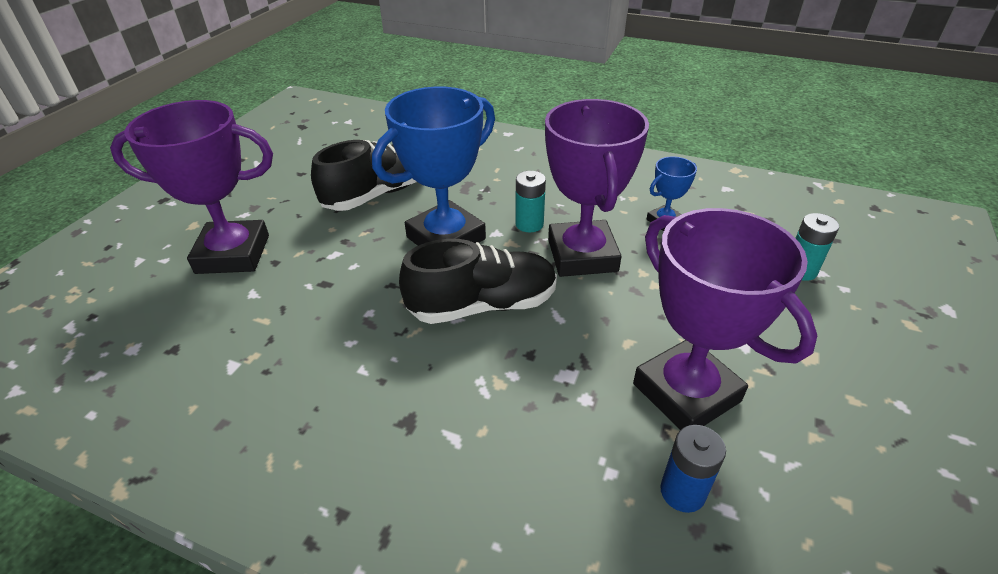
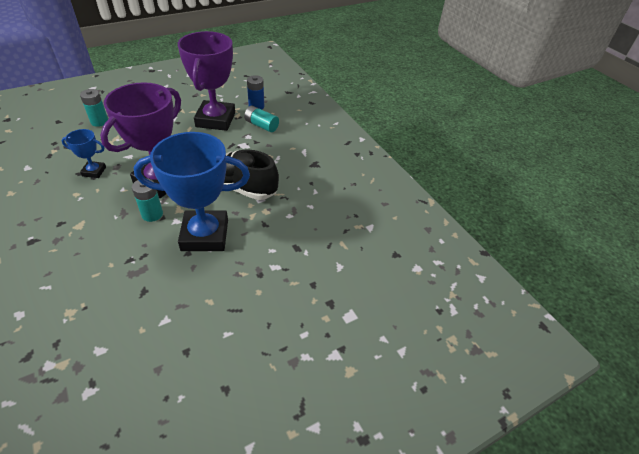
camera: 145 degrees left, 5 degrees up
purple trophy [110,100,273,274] -> none
black shoe [311,140,417,211] -> none
none -> turquoise battery [244,106,279,132]

